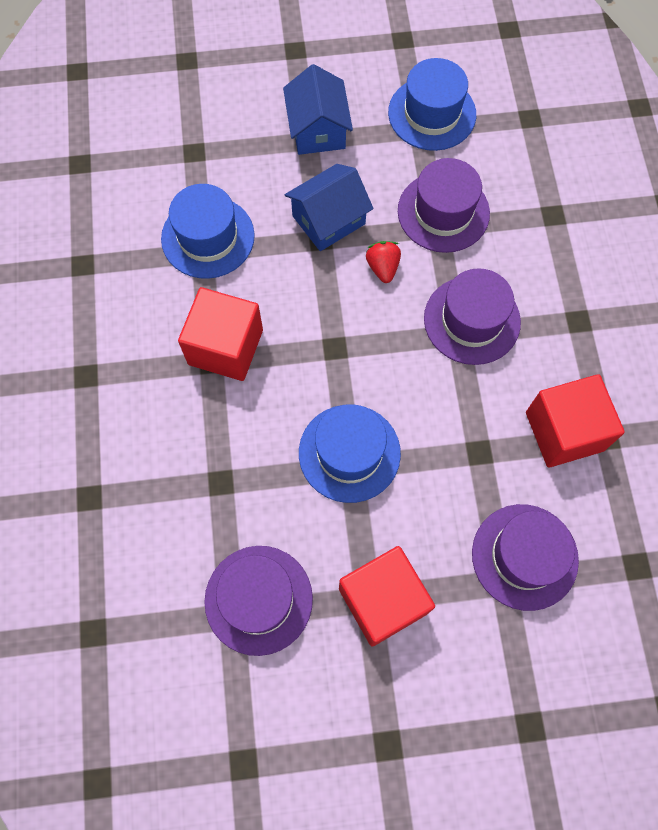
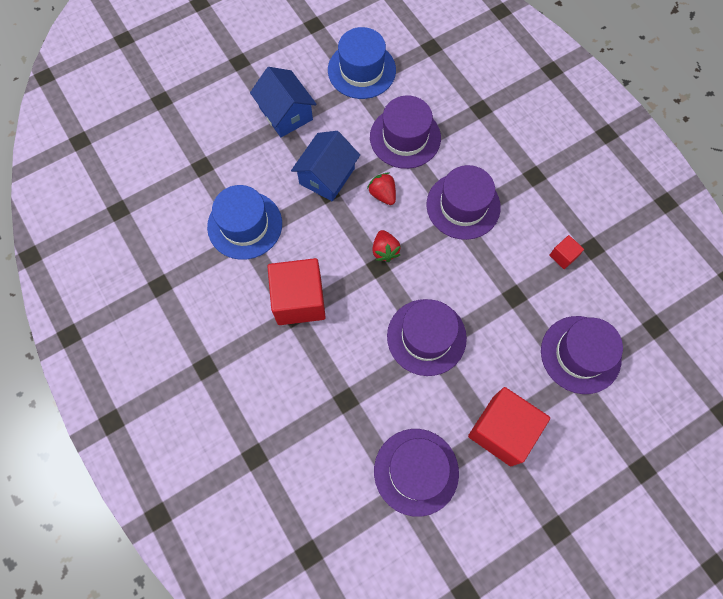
camera: 25 degrees left, 0 degrees up
blue hat [299,404,401,503] -> purple hat [387,299,467,376]
red cube [526,374,625,467] -> red cube [549,235,584,269], size x0.44
none -> red strawberry [372,230,401,262]

